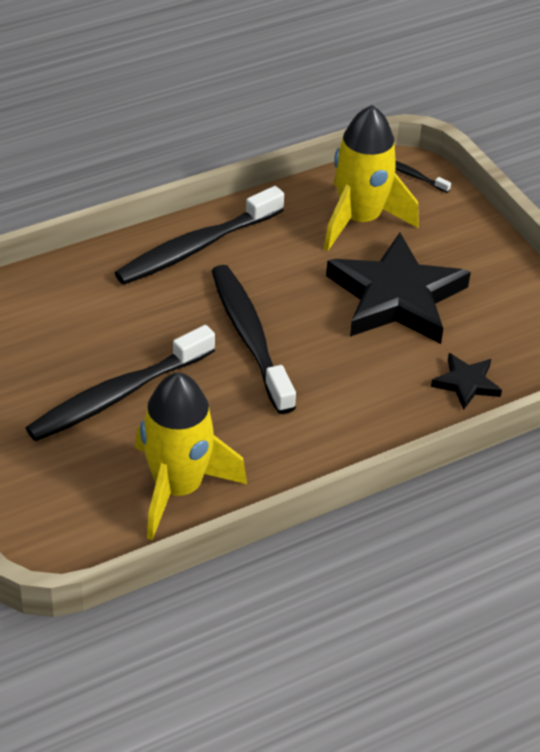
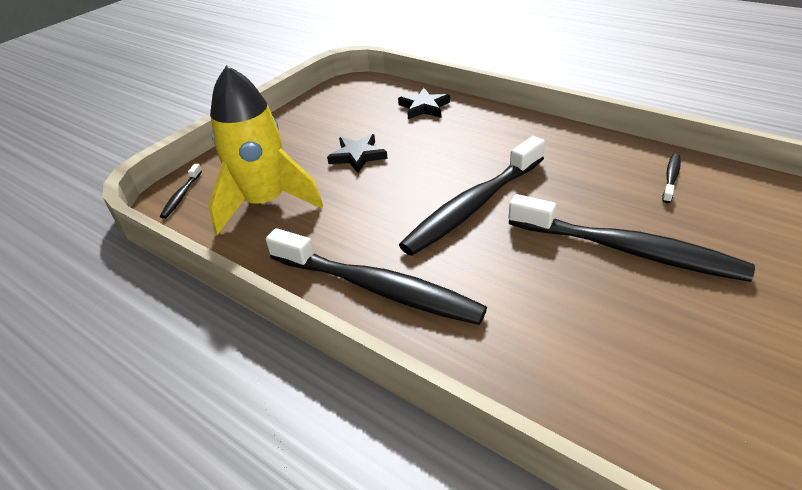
camera: 110 degrees left, 5 degrees down
yellow rocket [135,373,247,540] -> black toothbrush [662,153,681,203]
black star [326,233,471,344] -> black star [327,134,388,173], size x0.46

